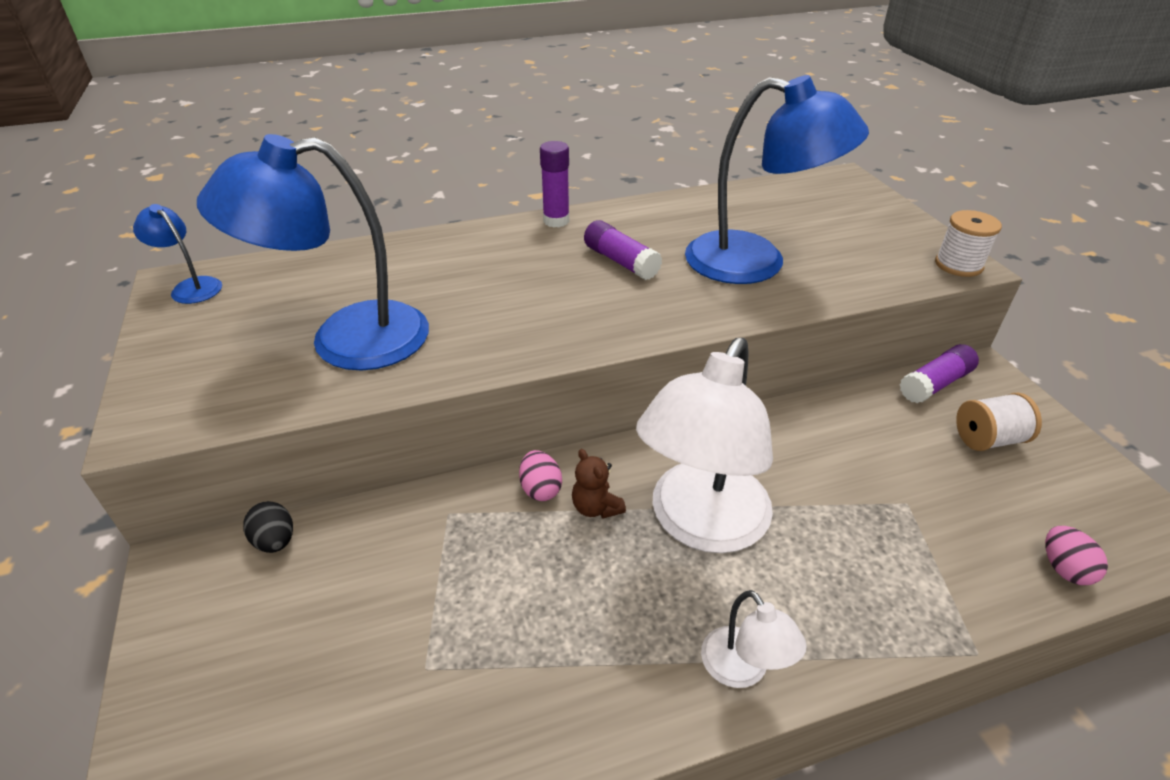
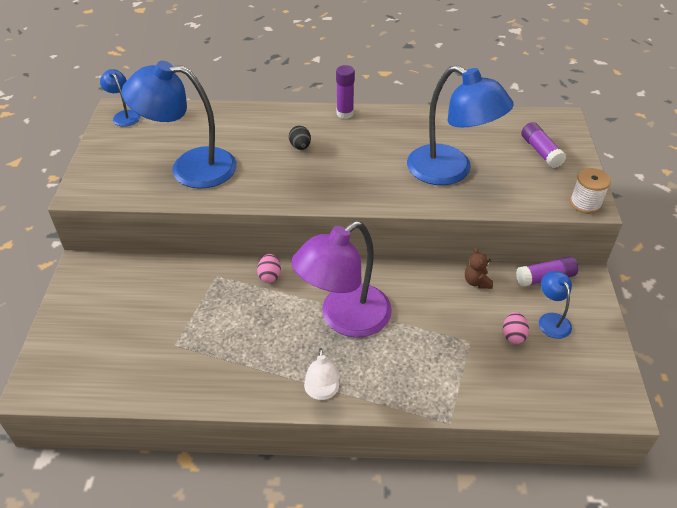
camera: 20 degrees right, 5 degrees up
black egg [243,501,293,553] -> black egg moved to [289,126,311,150]
brown teddy bear [572,449,626,519] -> brown teddy bear moved to [465,248,493,289]
purple glue stick [584,220,662,280] -> purple glue stick moved to [521,122,566,168]
white lamp [636,338,773,553] -> purple lamp [291,221,392,338]
white spool [956,393,1042,451] -> blue lamp [539,271,572,339]
pink egg [1045,526,1108,585] -> pink egg moved to [503,312,529,344]

